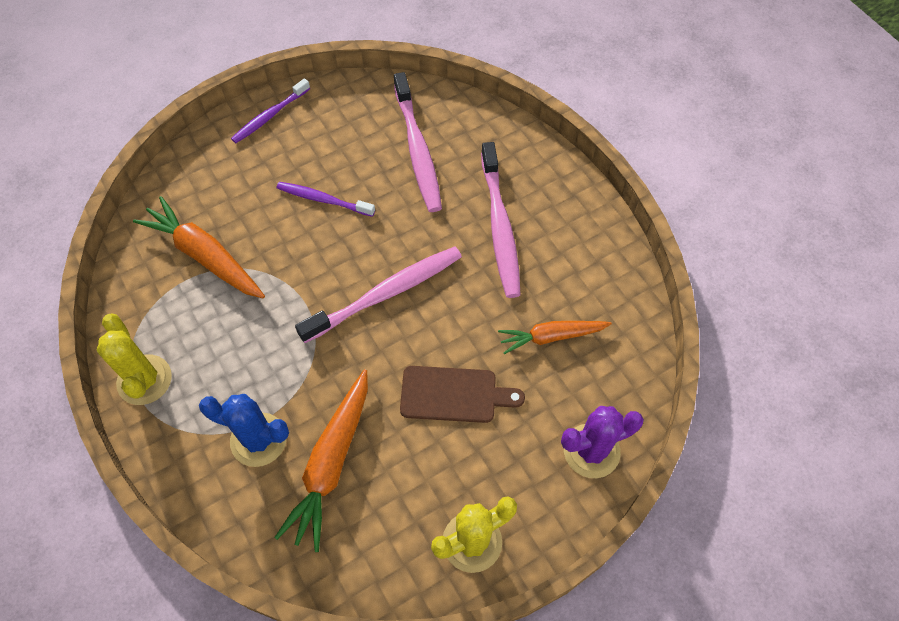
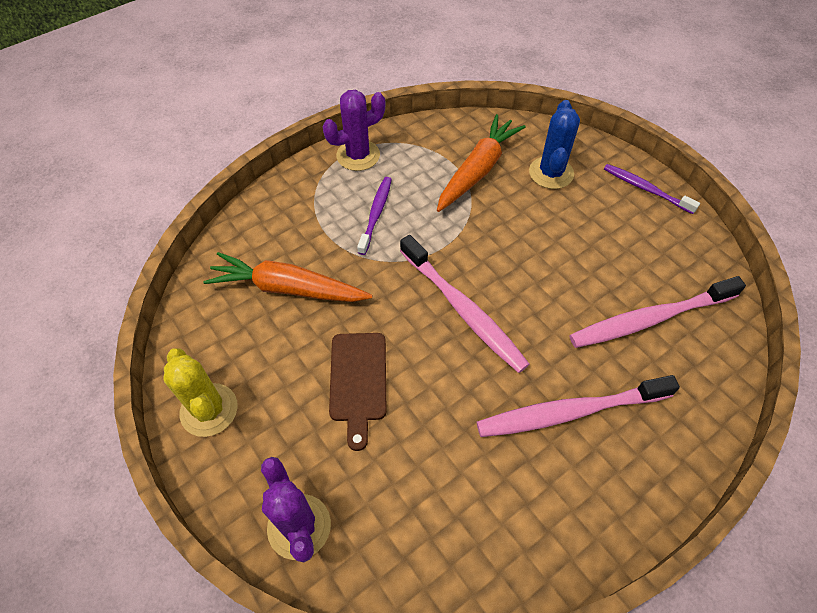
camera: 85 degrees right, 5 degrees down
yellow cactus [97,314,172,405] -> purple cactus [323,90,385,171]
blue cactus [199,394,289,467] -> blue cactus moved to [529,100,580,189]
purple toothbrush [277,182,375,217] -> purple toothbrush moved to [357,177,392,255]
orange carrot [498,321,612,354] -> none

